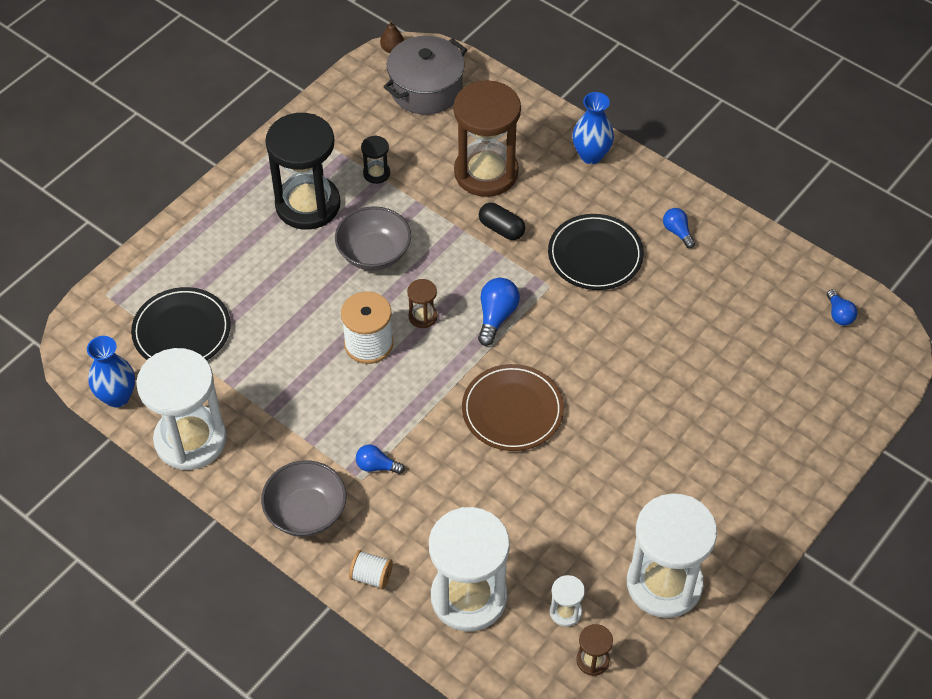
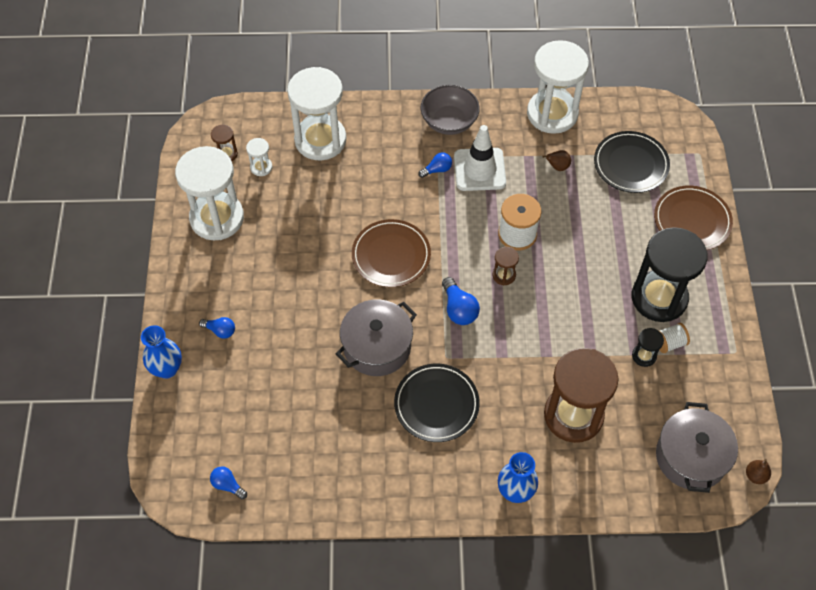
camera: 140 degrees right, 5 degrees up
blue vase [87,336,135,408] -> blue vase moved to [141,325,182,379]
grey bowl [335,206,411,271] -> none
white spool [349,550,393,589] -> white spool moved to [659,323,690,353]
black capsule [479,203,525,240] -> none
blue light bulb [663,208,695,248] -> blue light bulb moved to [199,317,235,339]
none -> grey pot [336,299,417,376]
none -> white traffic cone [454,125,506,191]
none -> brown pear [542,150,571,171]
none -> brown plate [654,185,733,250]

